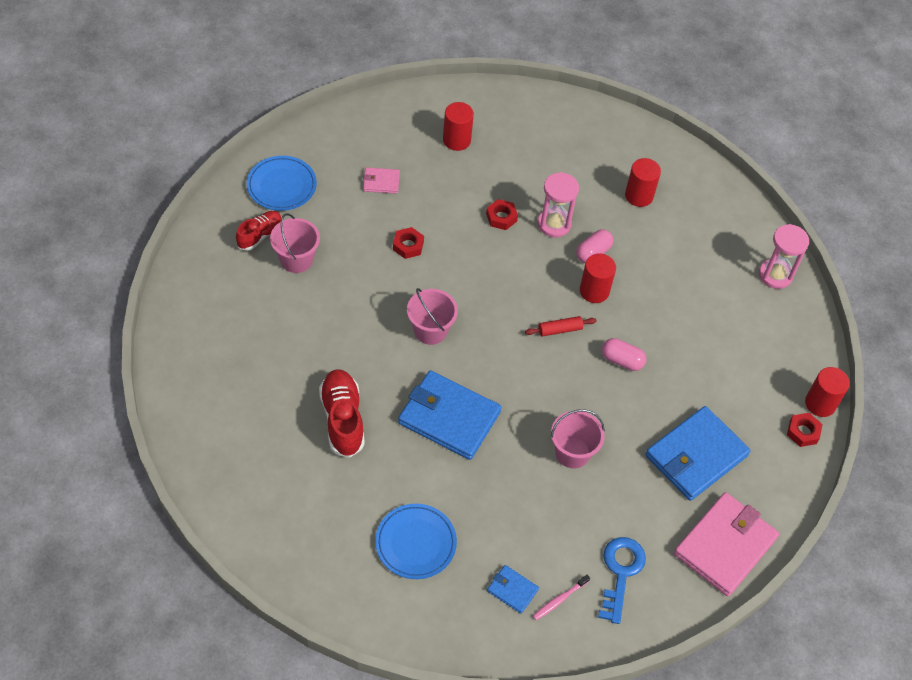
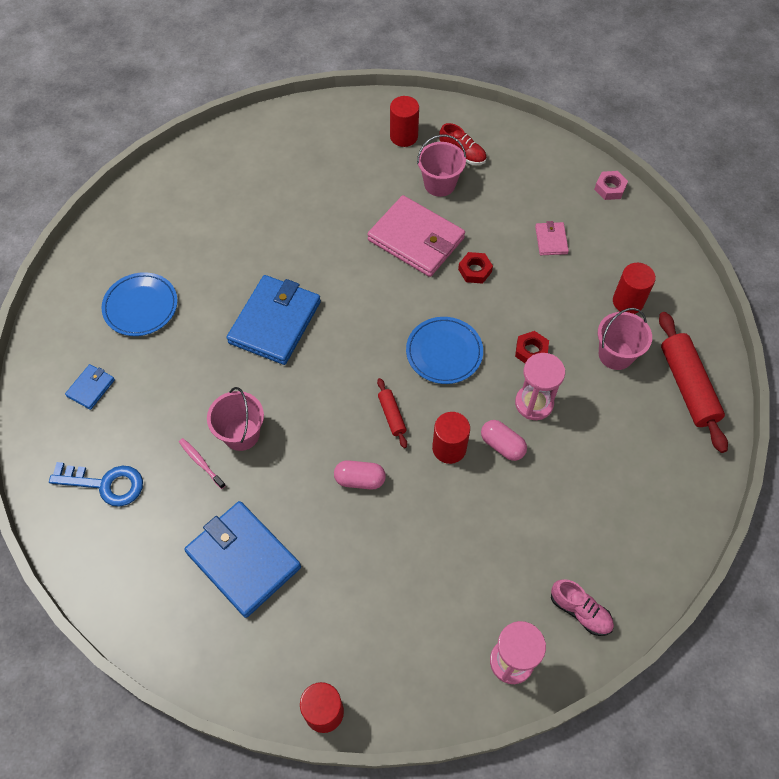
camera: 90 degrees right, 5 degrees up
blue plate [247,156,317,211] -> blue plate moved to [406,317,483,384]
red shoe [319,369,365,458] -> none
pink bucket [407,288,458,345] -> pink bucket moved to [598,308,652,370]
pink toothbrush [533,575,590,620] -> pink toothbrush moved to [179,438,226,489]
pink capsule [602,338,646,371] -> pink capsule turned 75 degrees clockwise [334,460,386,490]
red cylinder [625,158,661,207] -> red cylinder moved to [390,96,419,147]
pink wallet [674,492,779,597] -> pink wallet moved to [367,195,465,277]
red nut [787,413,823,447] -> none
none -> pink shoe [551,579,614,636]
none -> pink nut [594,171,628,200]
none -> red rolling pin [659,312,728,453]

